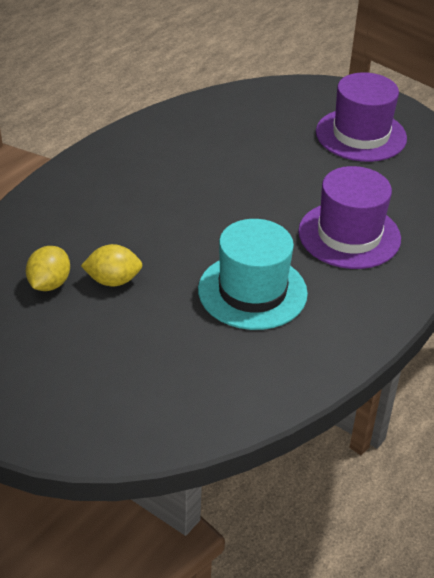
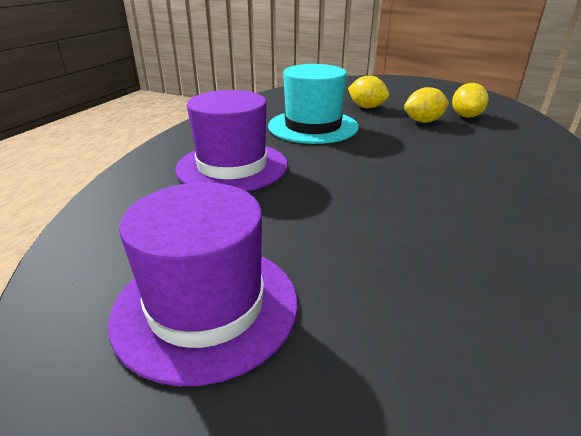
camera: 170 degrees right, 10 degrees down
none -> yellow lemon [348,75,389,108]

